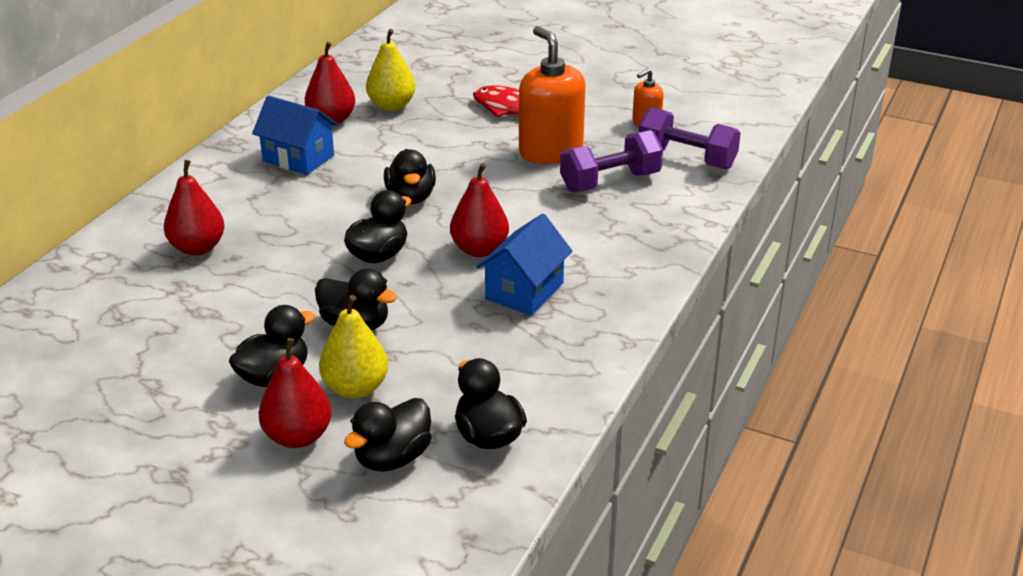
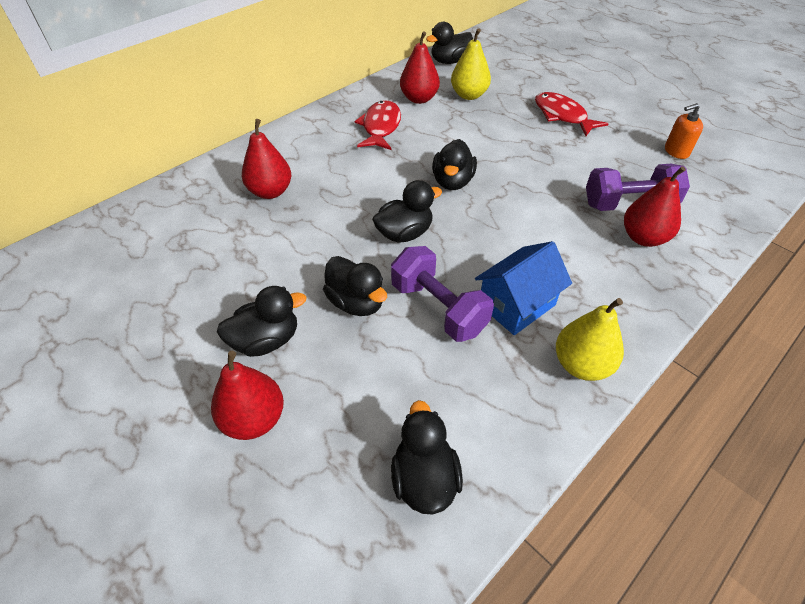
camera: 20 degrees right, 15 degrees up
blue house [252,95,338,175] -> red fish [355,100,401,150]
yellow pear [319,295,388,398] -> yellow pear moved to [556,298,624,381]
black duck [344,398,432,472] -> black duck moved to [426,22,473,64]
red pear [450,163,509,257] -> red pear moved to [624,166,686,247]
orange soap dispenser [519,26,586,164] -> none
purple dumbbell [639,107,741,169] -> purple dumbbell moved to [391,246,494,342]

